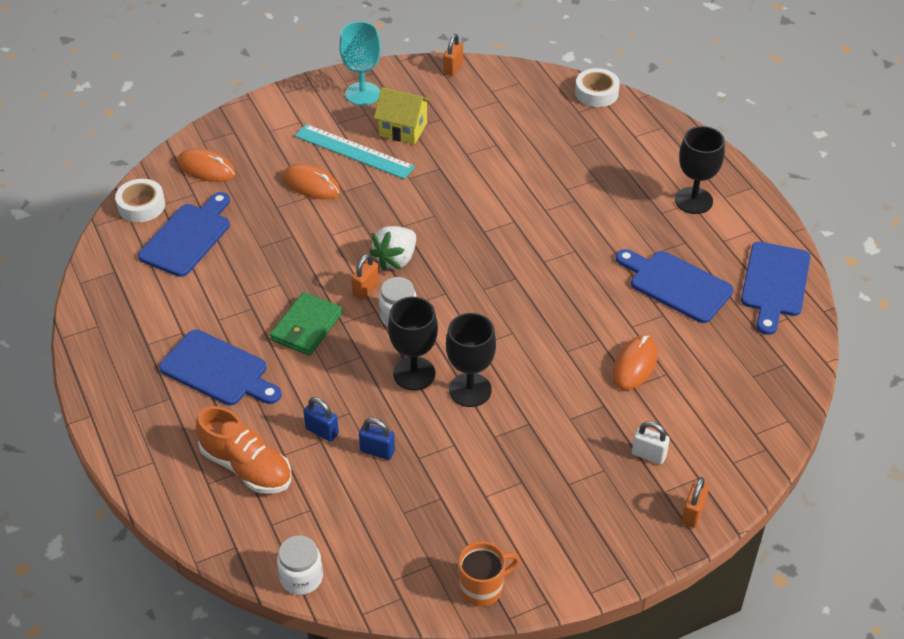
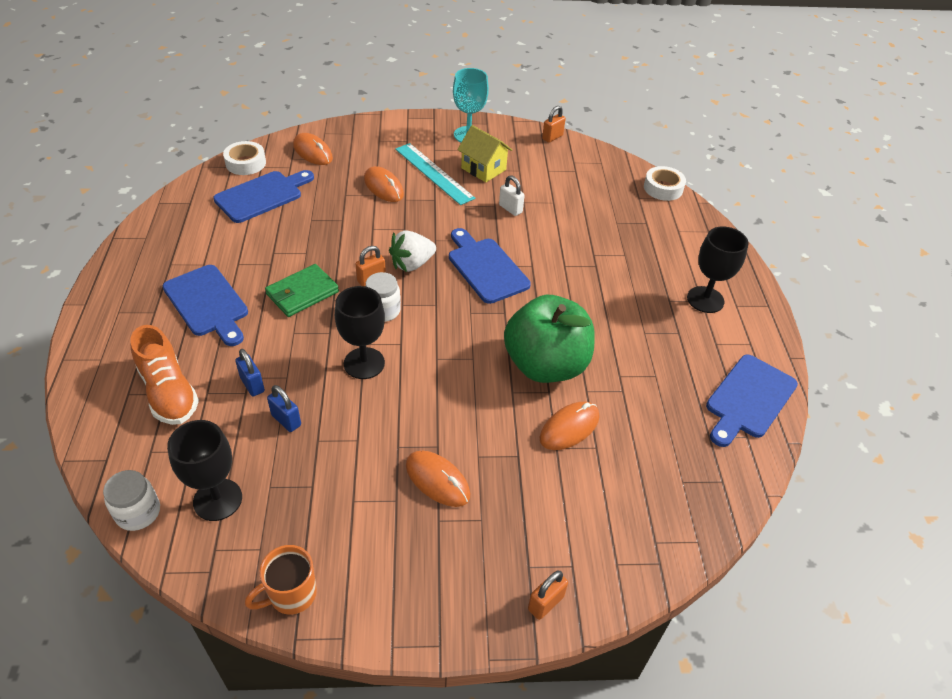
camera: 20 degrees right, 0 degrees up
black goblet [446,313,496,407] -> black goblet moved to [167,420,242,521]
orange mug [458,541,520,606] -> orange mug turned 150 degrees clockwise [245,545,317,615]
blue cutting board [616,249,734,323] -> blue cutting board moved to [449,228,531,304]
white padlock [632,421,670,464] -> white padlock moved to [499,175,525,216]
none -> orange mouse [406,450,470,507]
none -> green apple [504,295,595,383]

